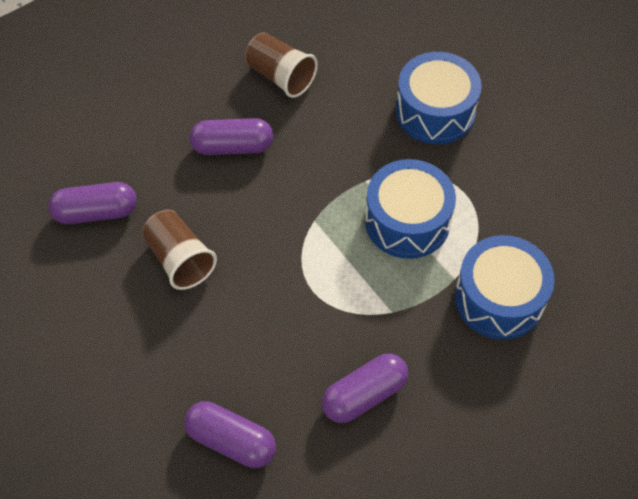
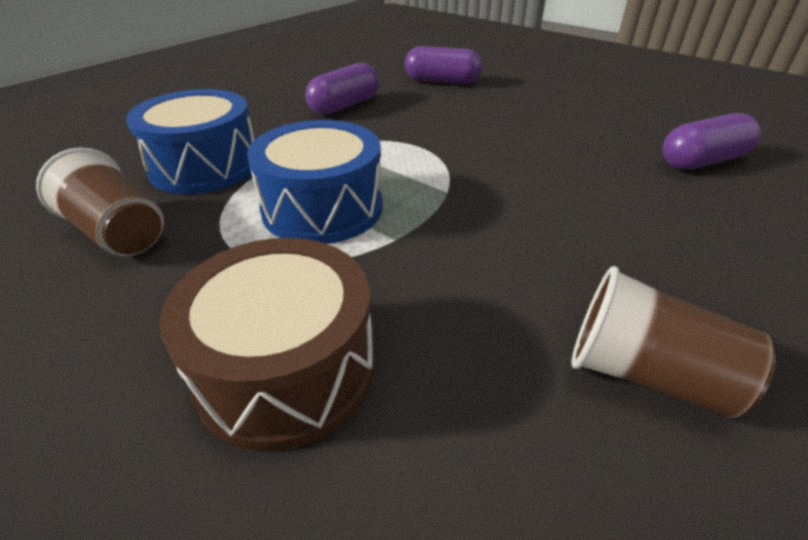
camera: 165 degrees right, 20 degrees down
brown cup [142,210,217,290] -> brown cup moved to [36,147,164,257]
purple capsule [190,118,273,155] -> none
blue drum [396,52,482,144] -> brown drum [159,238,374,451]

